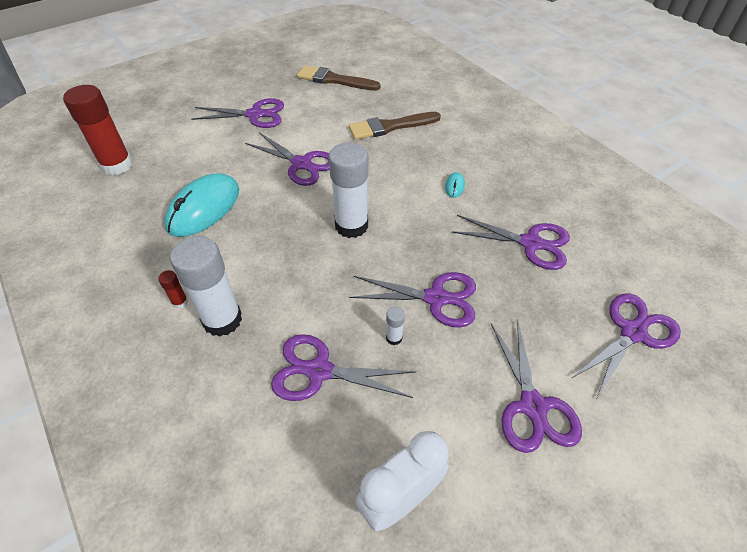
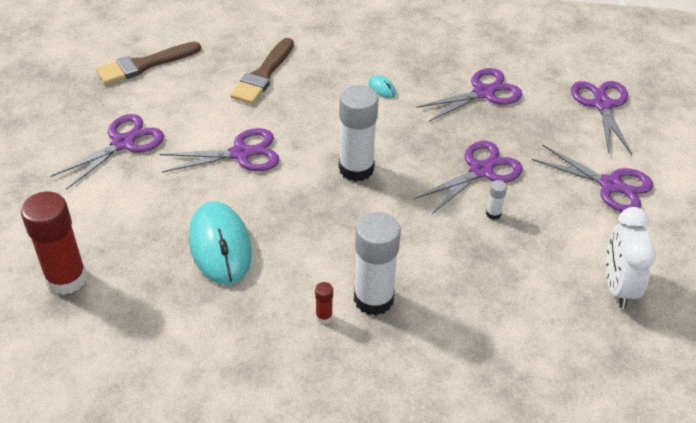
camera: 50 degrees left, 5 degrees down
purple scissors [271,334,416,401] -> none

